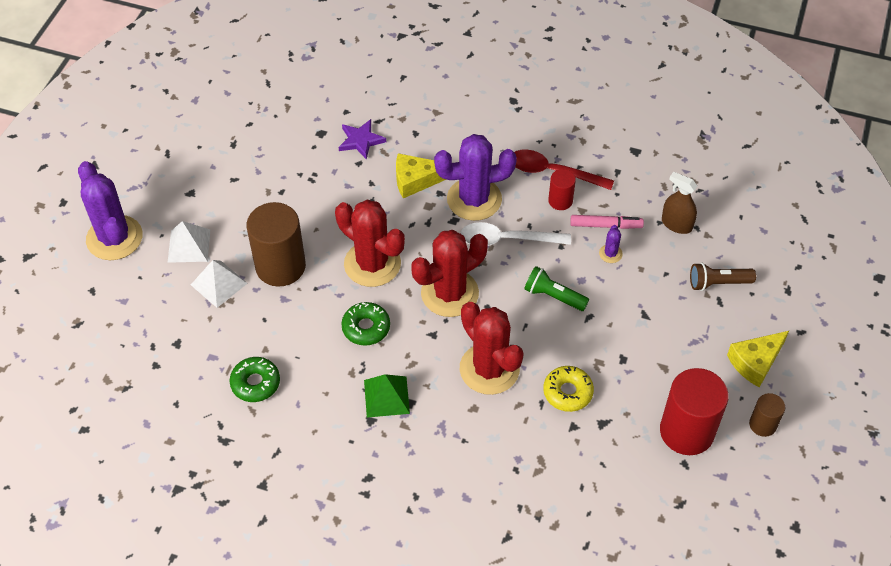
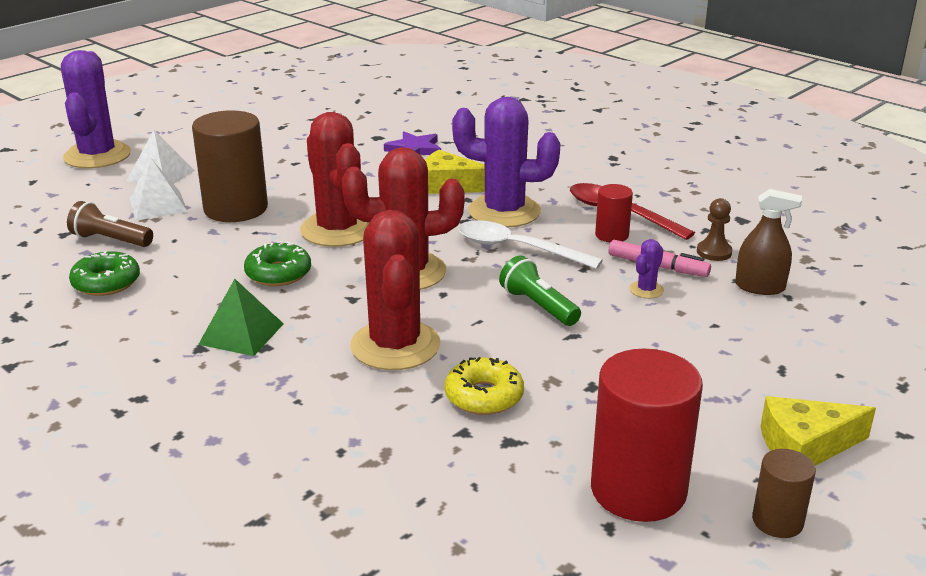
camera: 25 degrees right, 25 degrees down
brown spray bottle [662,172,697,234] -> brown spray bottle turned 135 degrees clockwise [735,189,802,295]
brown flashlight [690,263,756,291] -> brown flashlight moved to [67,201,153,247]
none -> brown pawn [697,198,733,261]

